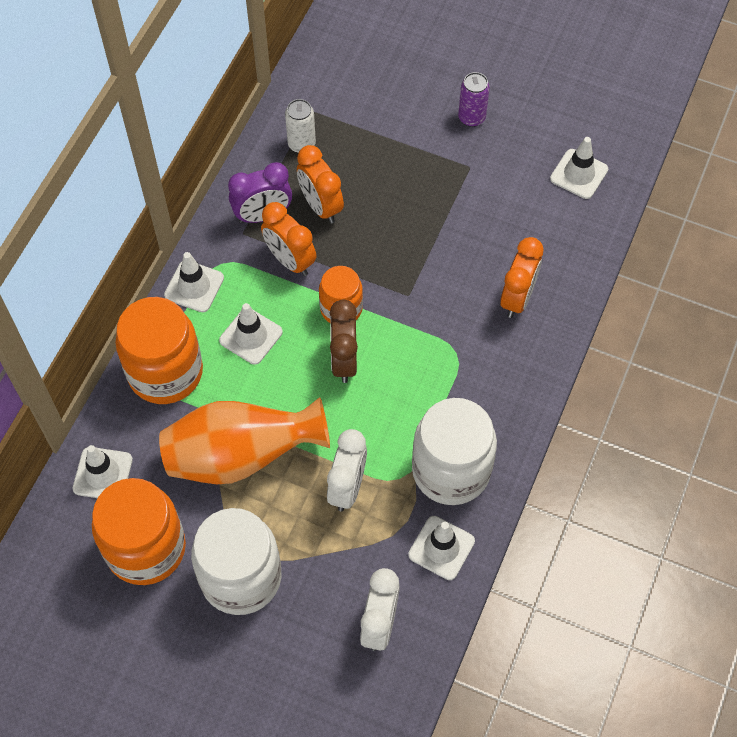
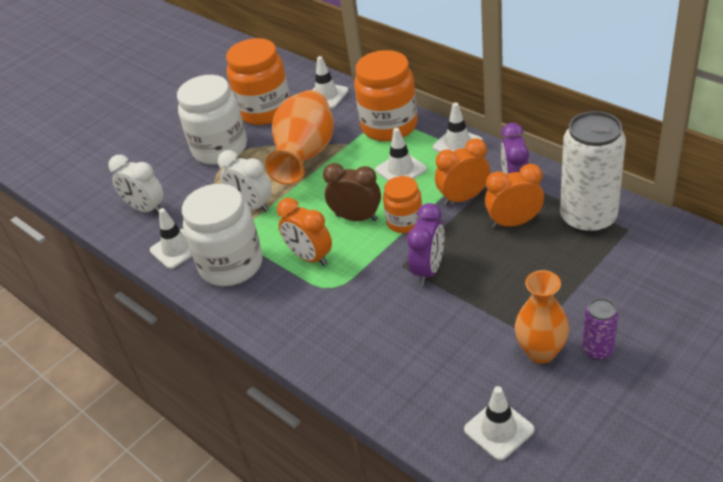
camera: 115 degrees right, 20 degrees down
white can [285,99,316,153] -> white can [560,111,626,234], size x2.08
orange clock [500,237,543,318] -> orange clock moved to [277,198,332,266]
none -> purple clock [407,203,445,285]
none -> orange vase [515,270,569,363]

